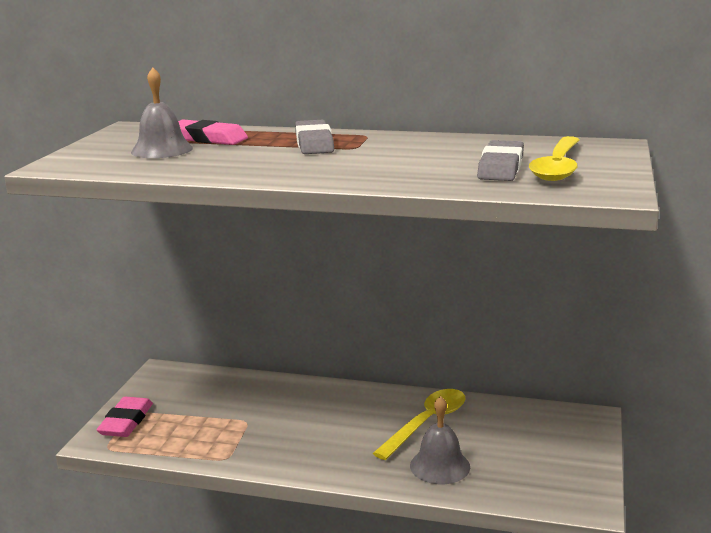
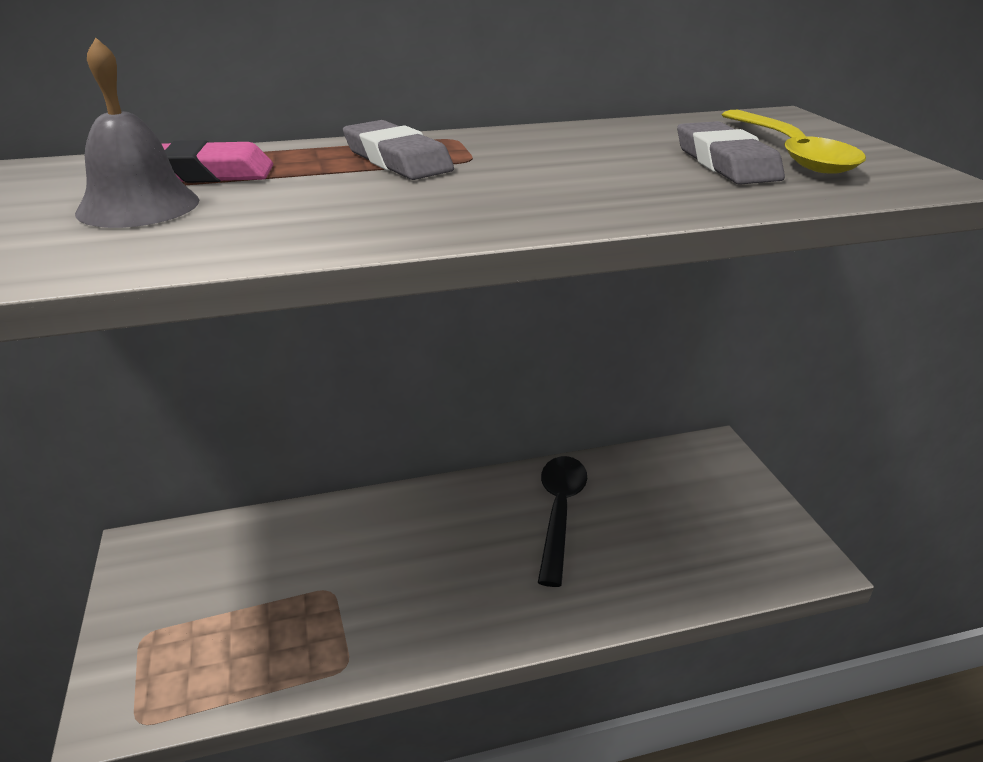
camera: 30 degrees left, 10 degrees up
pink eraser [96,397,153,437] -> none
yellow spoon [373,389,465,460] -> black spoon [538,456,587,587]
grey bell [410,396,470,484] -> none

